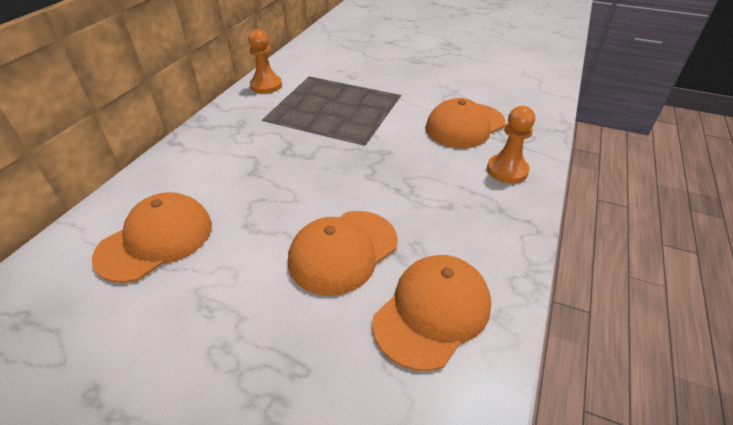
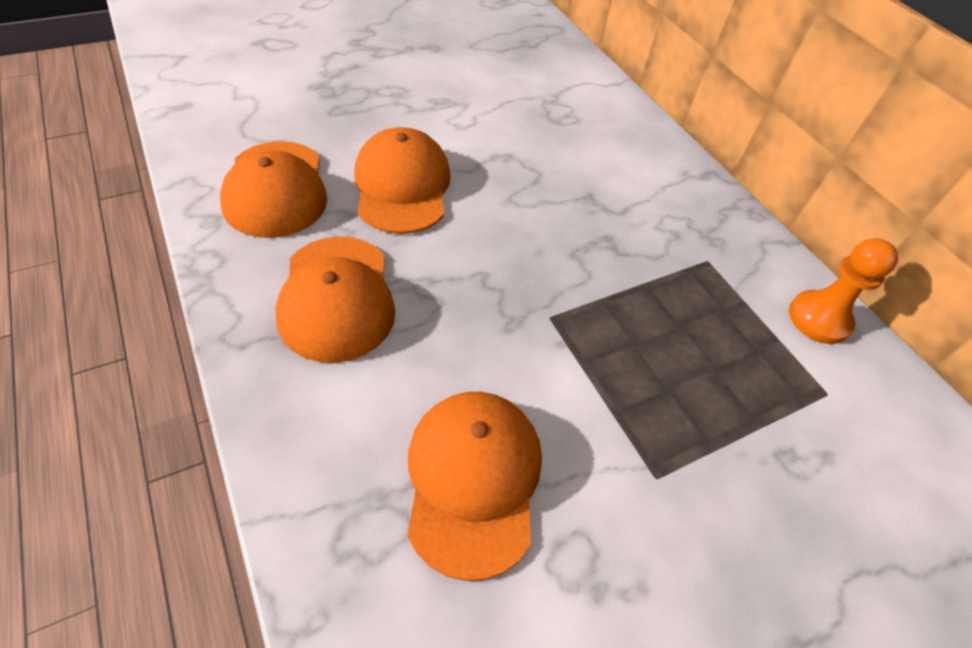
camera: 125 degrees right, 10 degrees up
orange cap [92,192,212,283] -> orange cap moved to [275,236,395,363]
orange pawn [487,106,535,183] -> none

